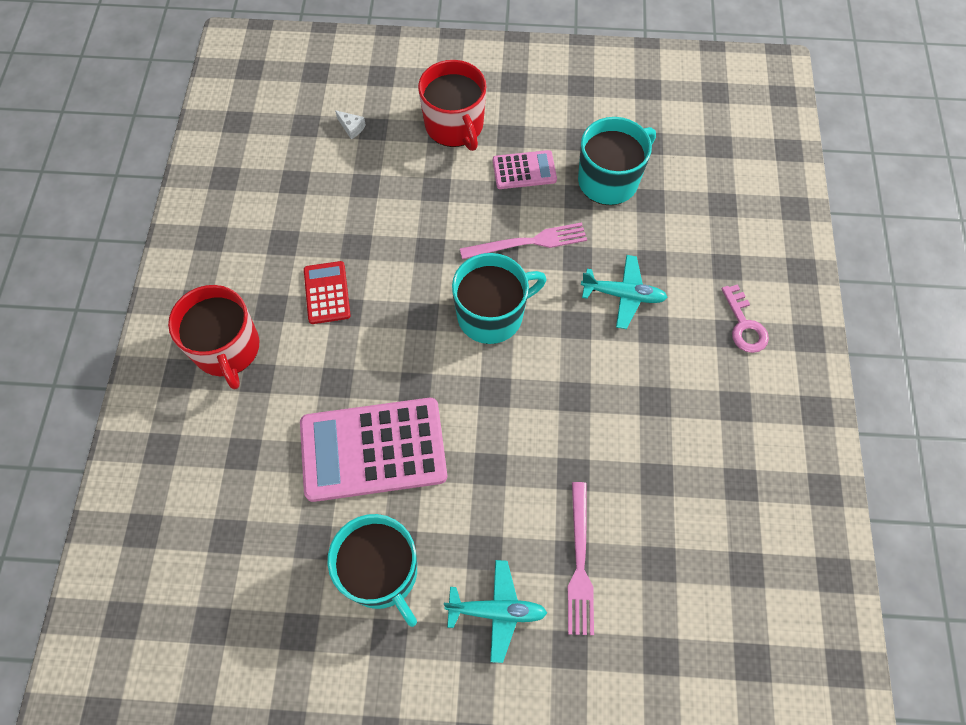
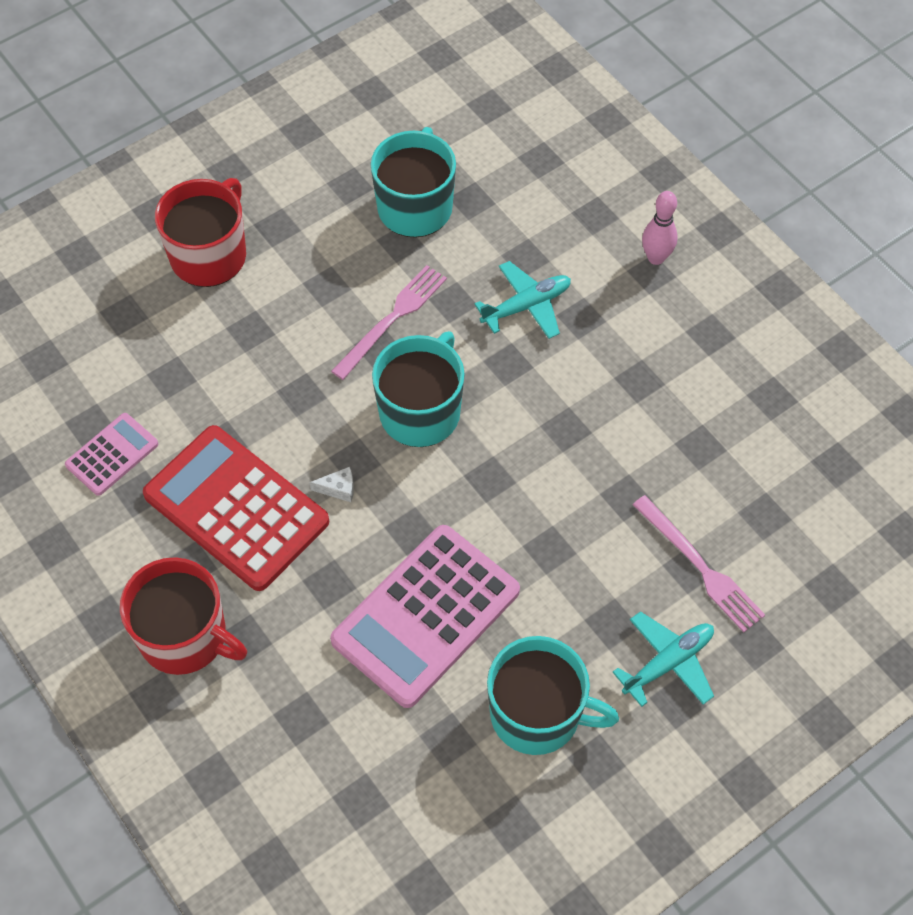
camera: 40 degrees left, 5 degrees down
red calculator [304,261,351,324] -> red calculator [143,425,329,591], size x1.99
white cheese [335,110,366,139] -> white cheese moved to [310,467,354,502]
red mug [418,60,487,151] -> red mug turned 90 degrees counterclockwise [155,178,246,287]
pink calculator [493,150,557,189] -> pink calculator moved to [65,413,158,496]
pink key [721,284,769,353] -> pink bowling pin [642,191,678,265]

